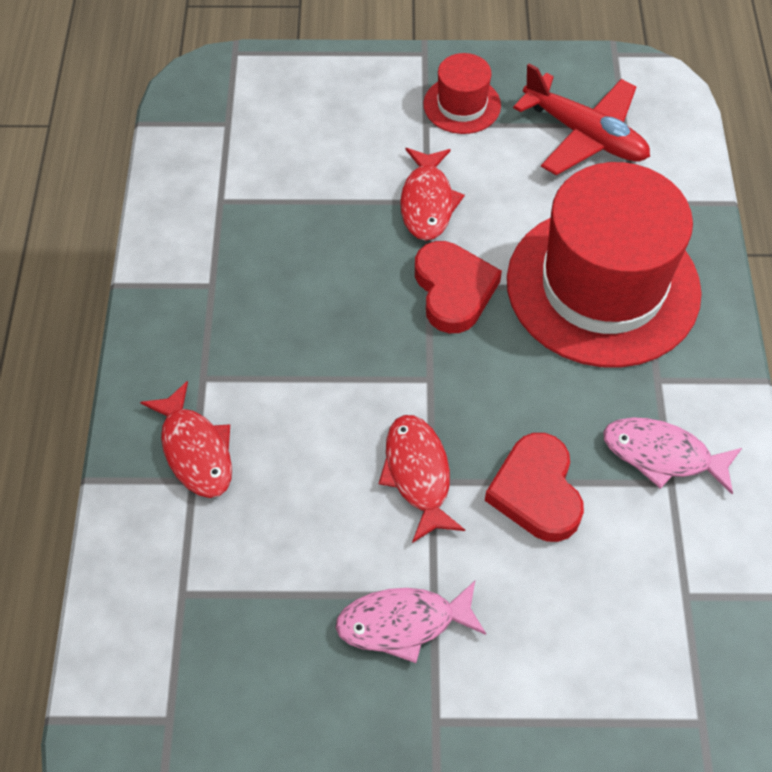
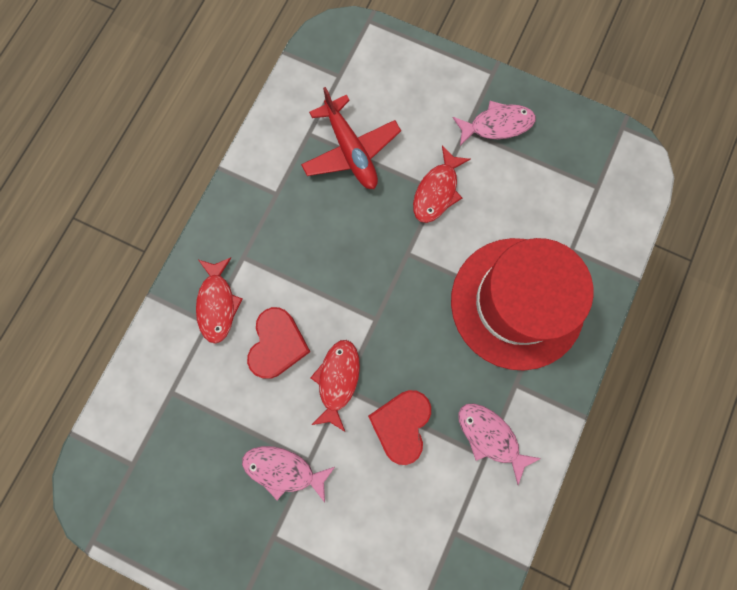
camera: 25 degrees right, 20 degrees up
red heart [415,241,502,333] -> red heart moved to [247,307,310,379]
red hat [423,53,501,134] -> pink fish [453,101,536,146]
red plane [513,63,650,175] -> red plane moved to [301,87,401,189]

